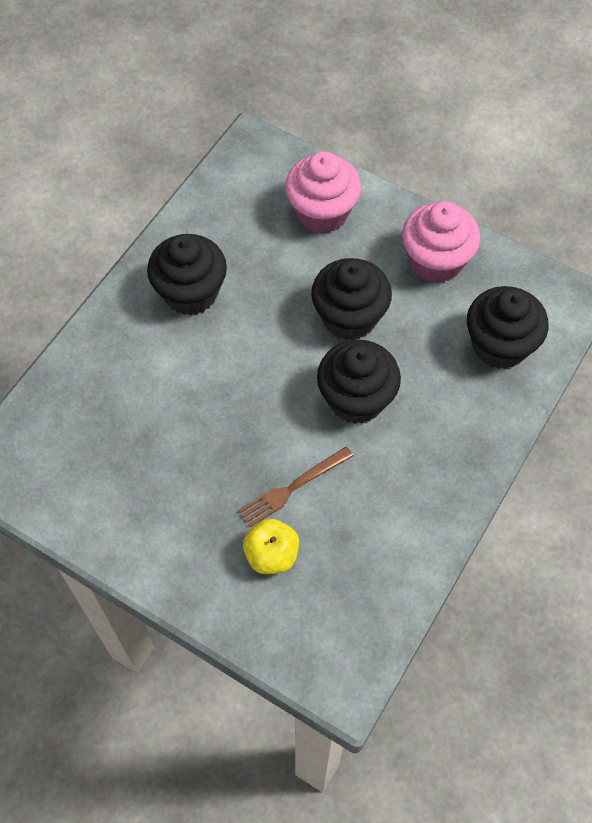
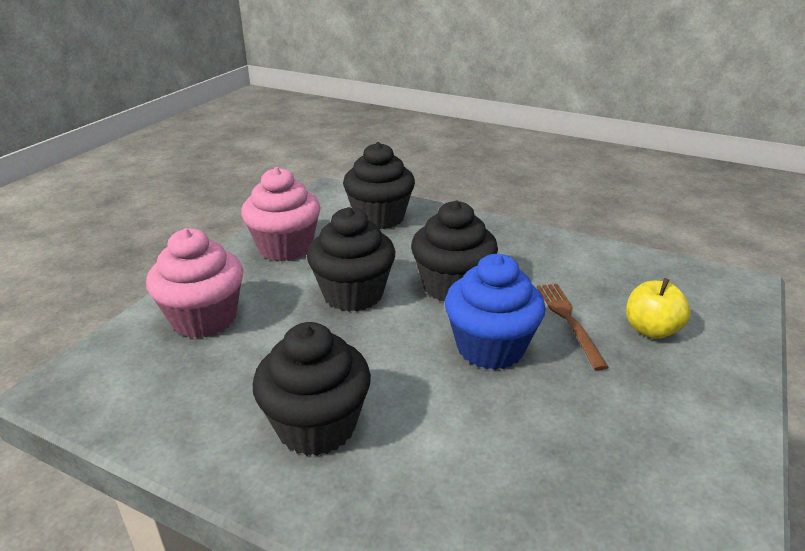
camera: 95 degrees left, 30 degrees down
brown fork [238,446,354,527] -> brown fork turned 150 degrees counterclockwise [537,284,609,370]
none -> blue cupcake [445,254,546,370]

